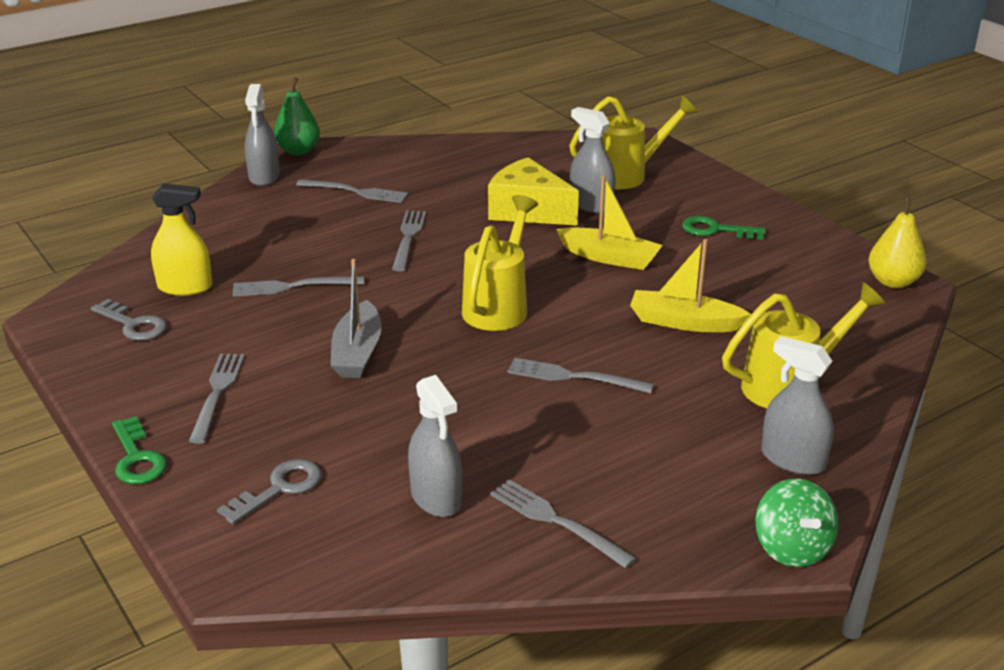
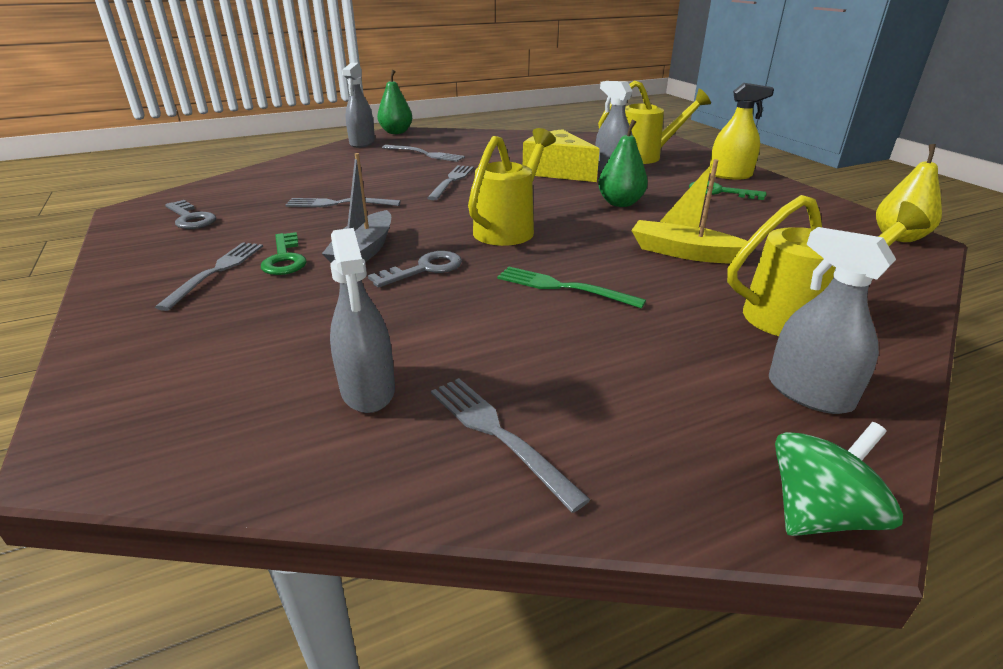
camera: 10 degrees right, 0 degrees up
green key [112,416,167,484] -> green key moved to [261,232,307,275]
yellow spray bottle [151,183,212,296] -> yellow spray bottle moved to [710,83,774,180]
grey key [217,459,322,525] -> grey key moved to [368,251,462,288]
grey fork [508,358,654,394] -> green fork [497,267,646,309]
yellow boat [556,175,663,270] -> green pear [598,120,648,207]
green spinning top [755,479,839,567] -> green spinning top turned 120 degrees counterclockwise [775,422,903,536]

